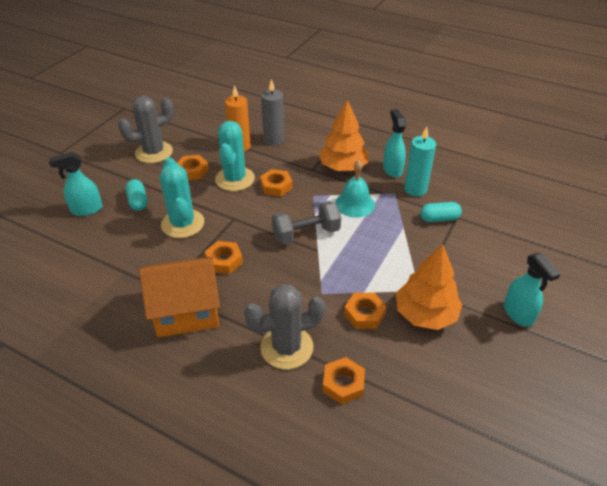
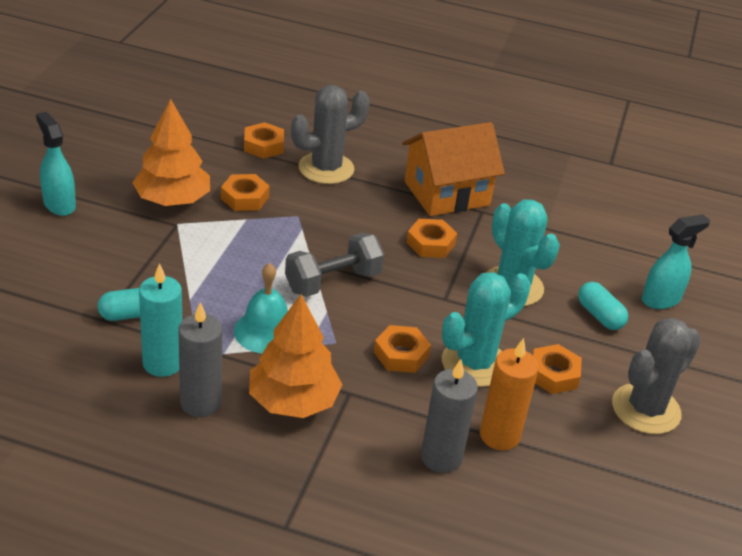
camera: 165 degrees right, 5 degrees down
turquoise cactus [215,121,255,191] -> turquoise cactus turned 60 degrees clockwise [442,272,531,387]
turquoise spray bottle [383,109,406,178] -> grey candle [179,302,222,417]

